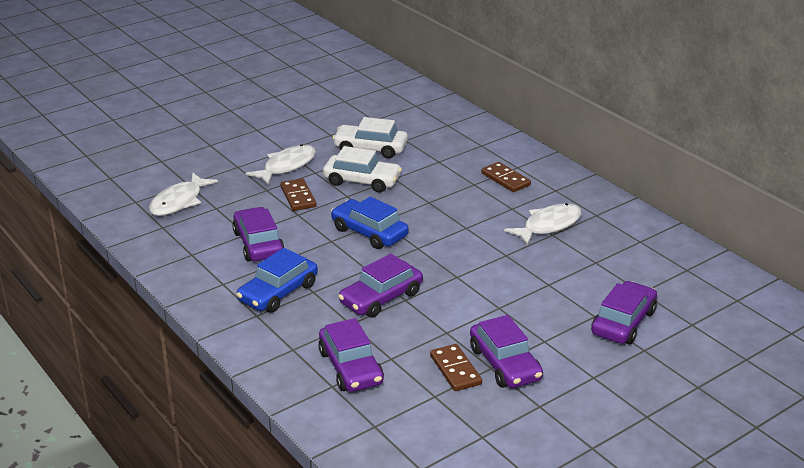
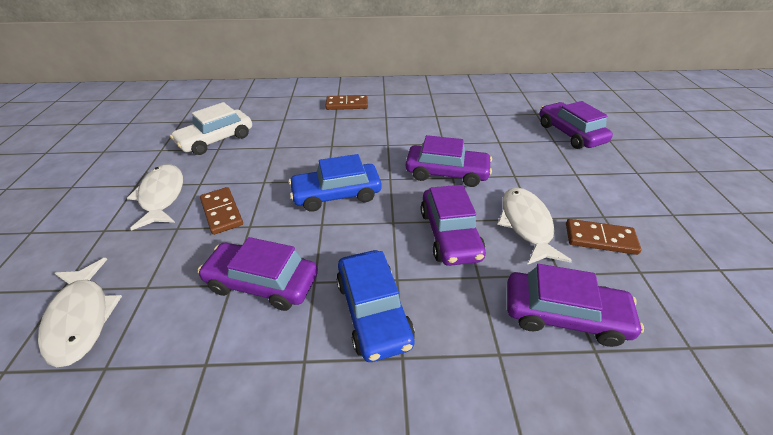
camera: 55 degrees left, 10 degrees up
brown domino [280,178,317,211] -> brown domino turned 45 degrees clockwise [200,187,243,235]
white car [323,146,402,193] -> none
purple car [470,315,543,388] -> purple car moved to [406,135,492,187]
white fish [504,203,582,246] -> white fish moved to [497,187,572,265]

